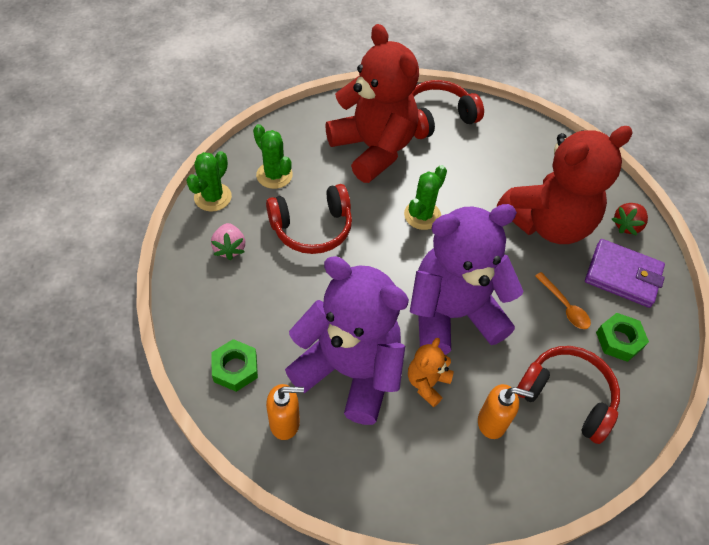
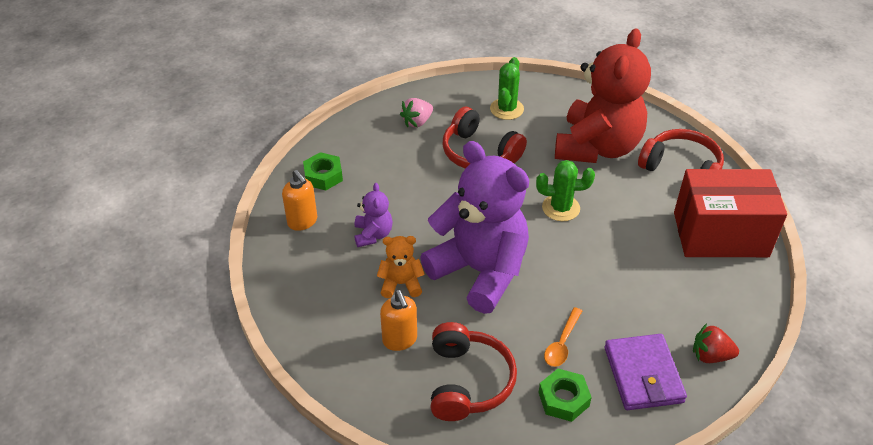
camera: 60 degrees right, 10 degrees down
green cactus [186,151,232,212] -> none
purple teddy bear [285,256,409,425] -> purple teddy bear [355,183,393,247], size x0.43
red teddy bear [497,126,633,244] -> none
none -> red box [674,169,787,257]

